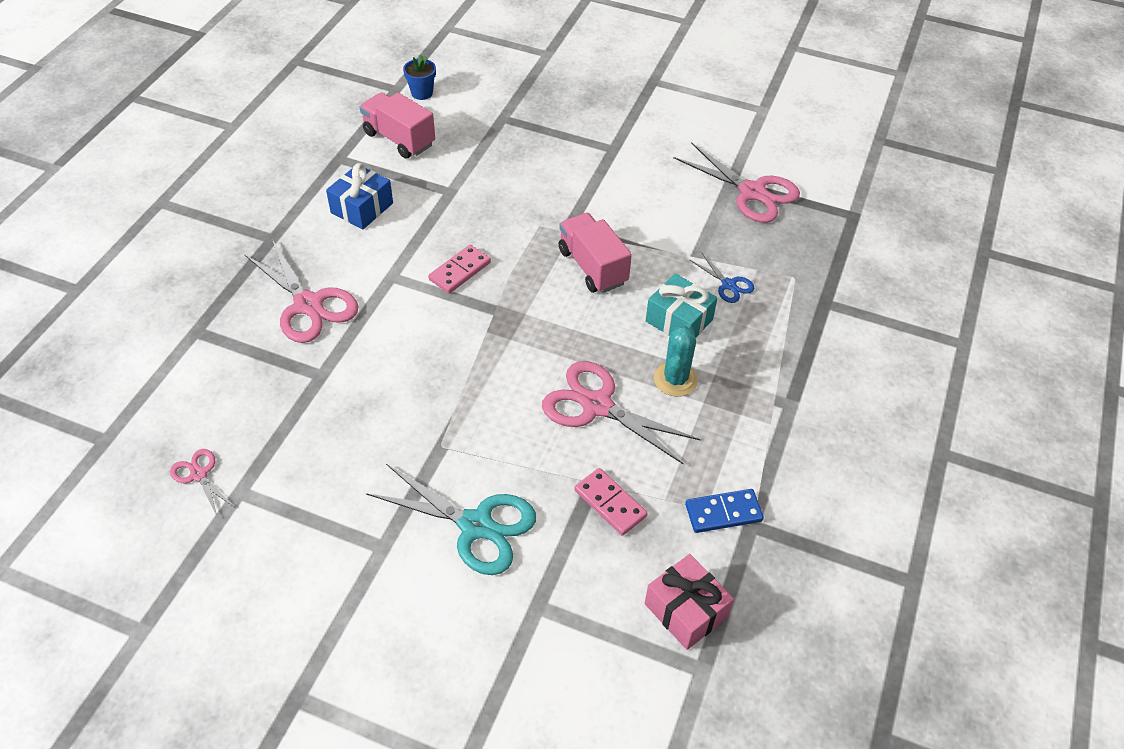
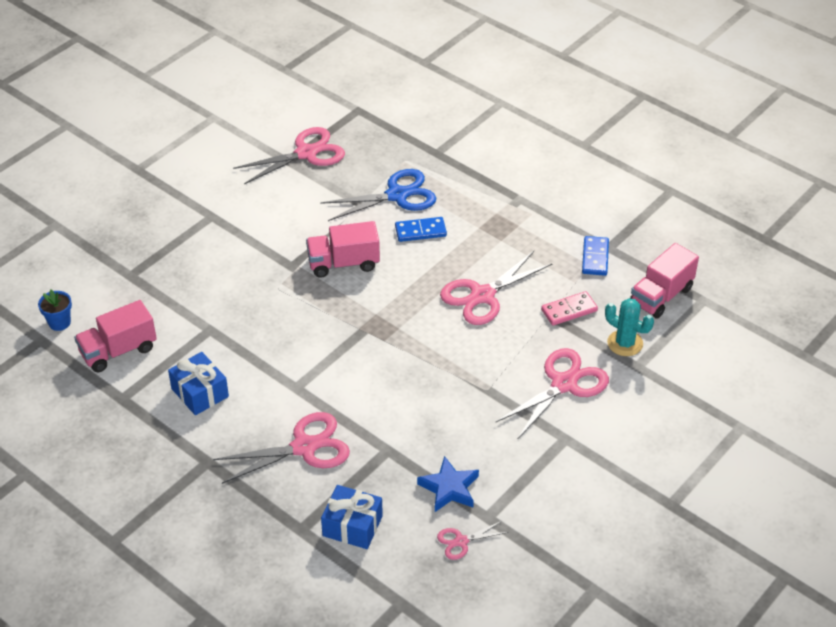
camera: 70 degrees left, 5 degrees down
turquoise scissors [366,464,536,575] -> pink scissors [496,348,609,440]
pink domino [428,245,491,294] -> none
pink gift [645,554,734,650] -> pink truck [630,243,699,319]
turquoise gift [646,274,717,338] -> blue domino [395,217,447,242]
turquoise cactus [654,323,698,397] -> turquoise cactus moved to [605,298,654,356]
blue scissors [690,252,755,303] -> blue scissors [320,169,436,221], size x1.98
none -> blue gift [321,485,383,549]
none -> blue star [417,456,479,512]

